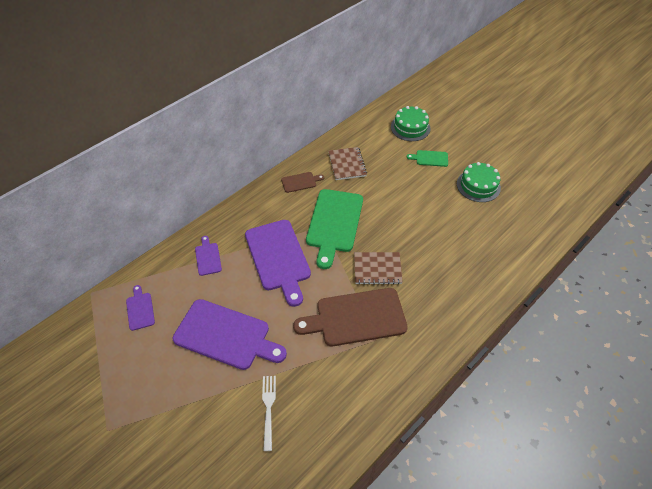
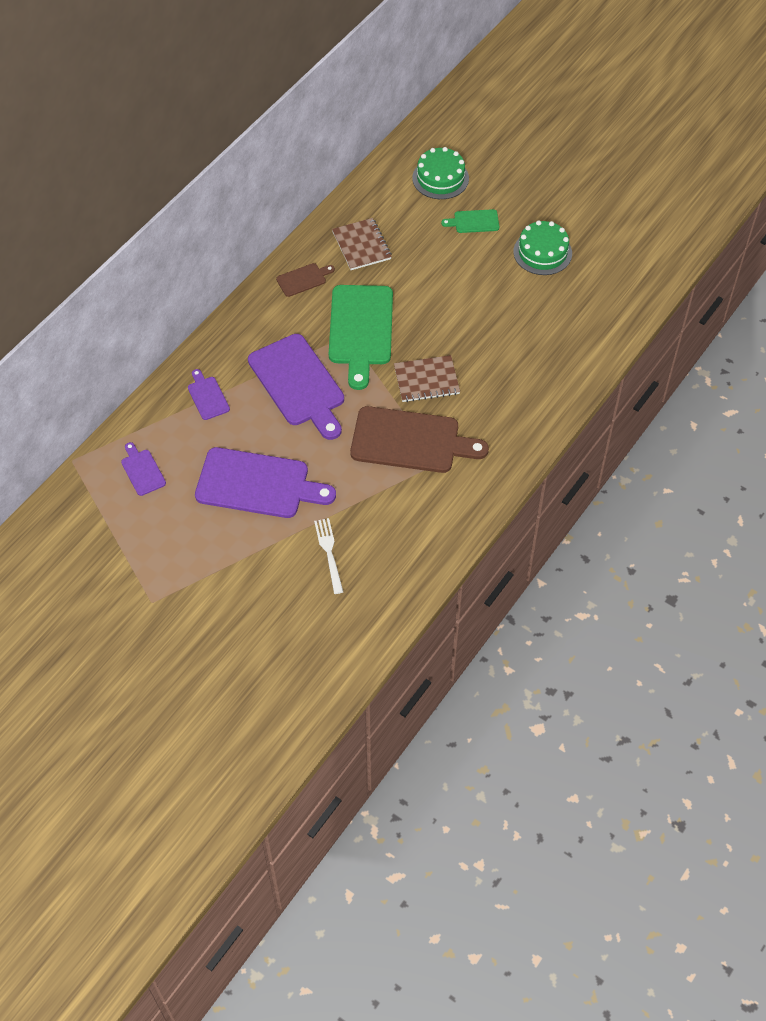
camera: 10 degrees left, 5 degrees up
brown cutting board [293,288,408,346] -> brown cutting board turned 150 degrees counterclockwise [350,406,489,473]

